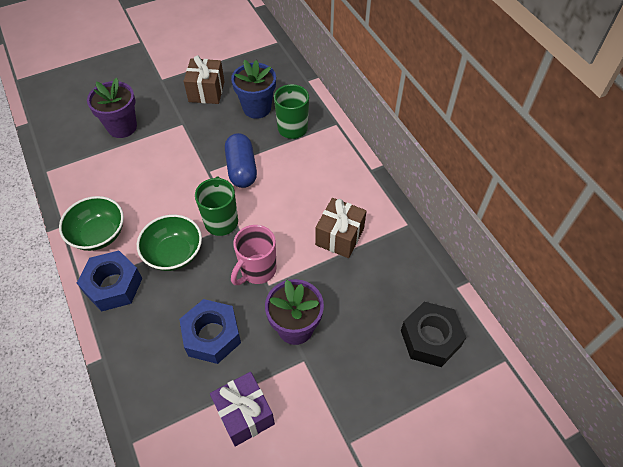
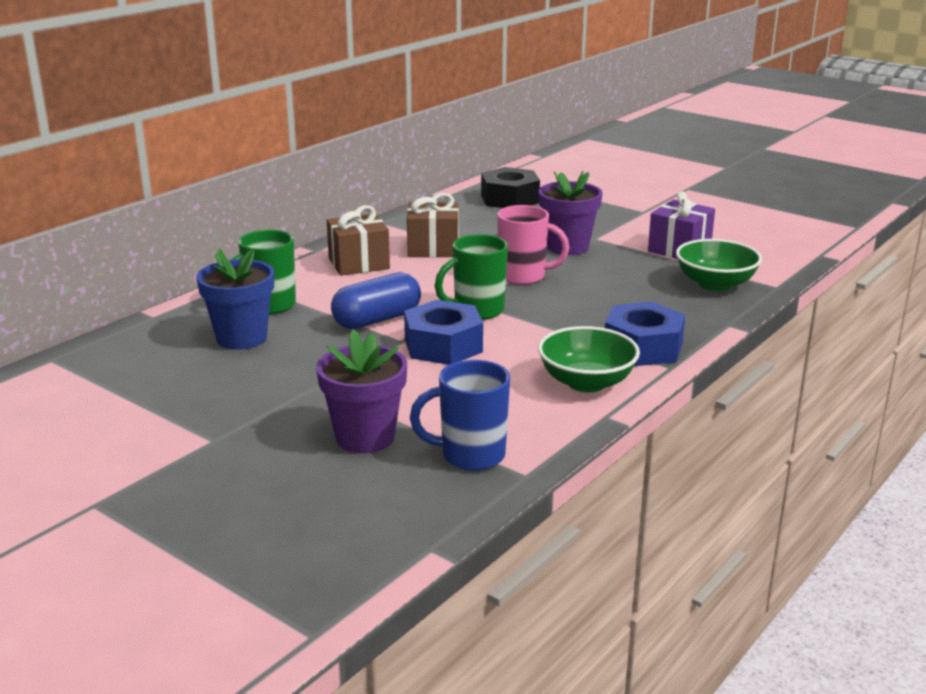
camera: 115 degrees left, 30 degrees down
green bowl [137,215,202,271] -> green bowl moved to [676,239,762,291]
blue nut [179,299,241,364] -> blue nut moved to [404,300,483,365]
brown gift [184,55,225,104] -> brown gift moved to [327,205,390,276]
none -> blue mug [410,360,510,471]

